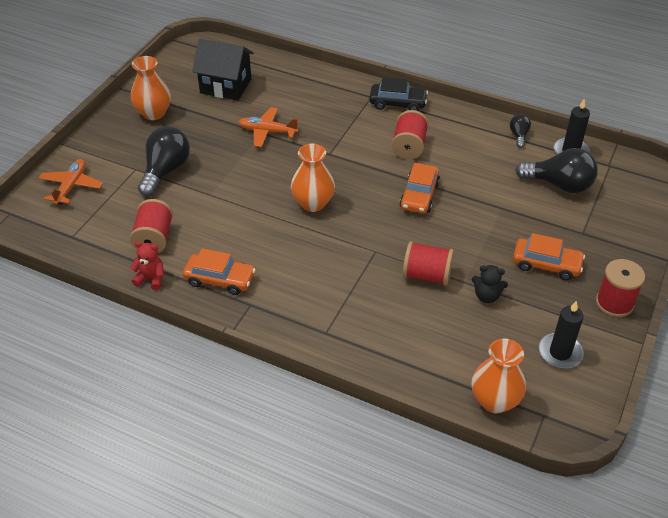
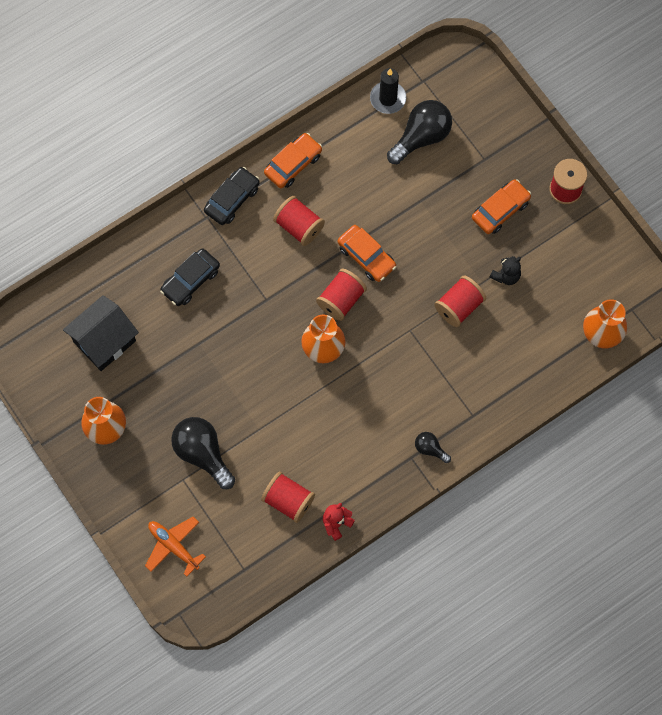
camera: 60 degrees left, 25 degrees up
orange car [183,248,256,295] -> orange car moved to [264,133,322,188]
orange plane [238,107,299,147] -> none
black light bulb [510,114,531,148] -> black light bulb moved to [415,432,451,463]
black candle [539,301,584,369] -> none
none -> black car [160,248,220,306]
none -> red spool [316,269,367,321]

